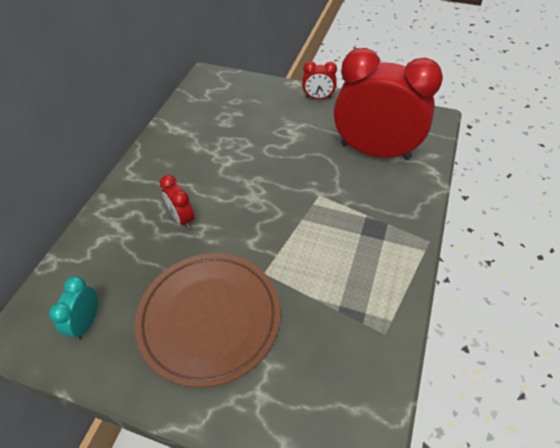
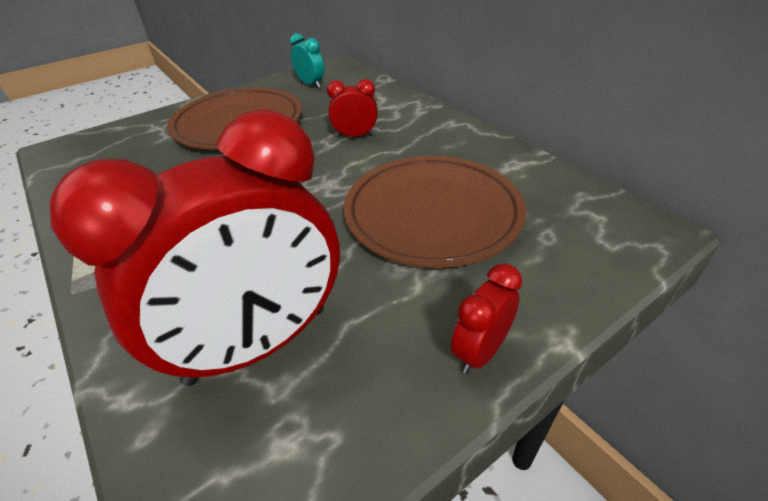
camera: 125 degrees right, 10 degrees down
none -> brown plate [344,156,526,268]

